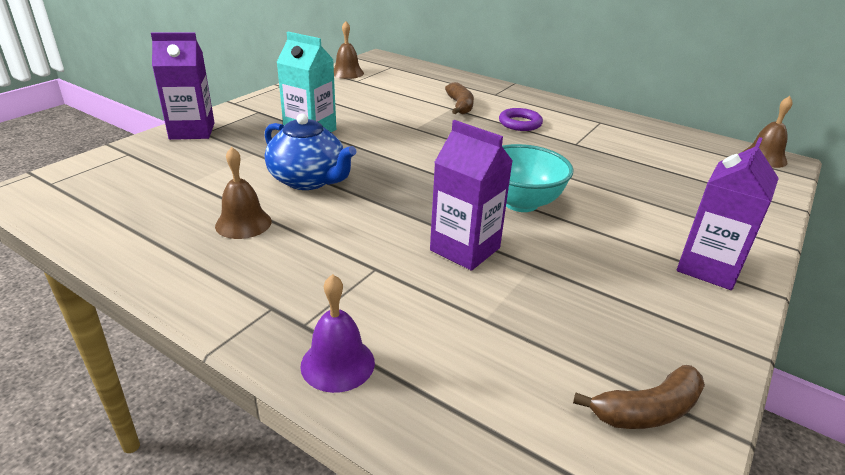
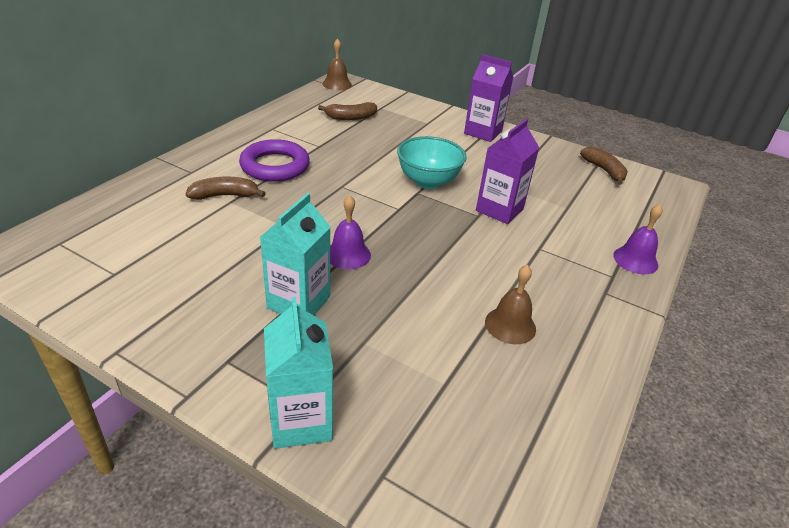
camera: 95 degrees left, 5 degrees up
purple carton [151,32,215,140] -> turquoise carton [264,297,333,449]
blue teapot [264,113,357,190] -> none
brown bell [334,21,364,79] -> none
purple ring [499,108,543,131] -> purple ring [239,139,310,182], size x1.61
none -> brown banana [318,102,377,120]
none -> purple bell [330,195,371,270]

